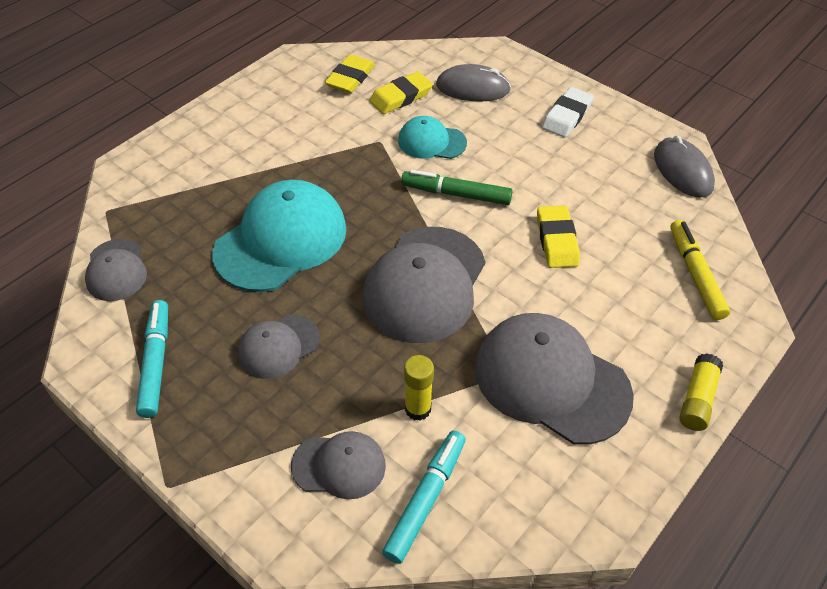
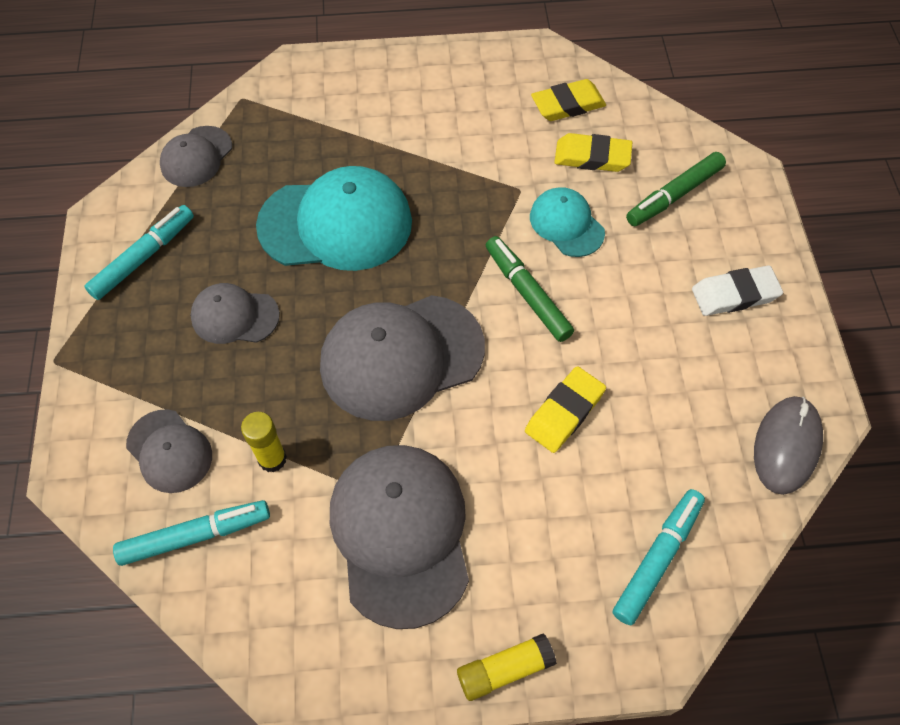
camera: 45 degrees right, 10 degrees up
grey mouse [436,64,511,102] -> green marker [626,152,726,226]
yellow marker [670,220,730,320] -> turquoise marker [613,489,705,625]

